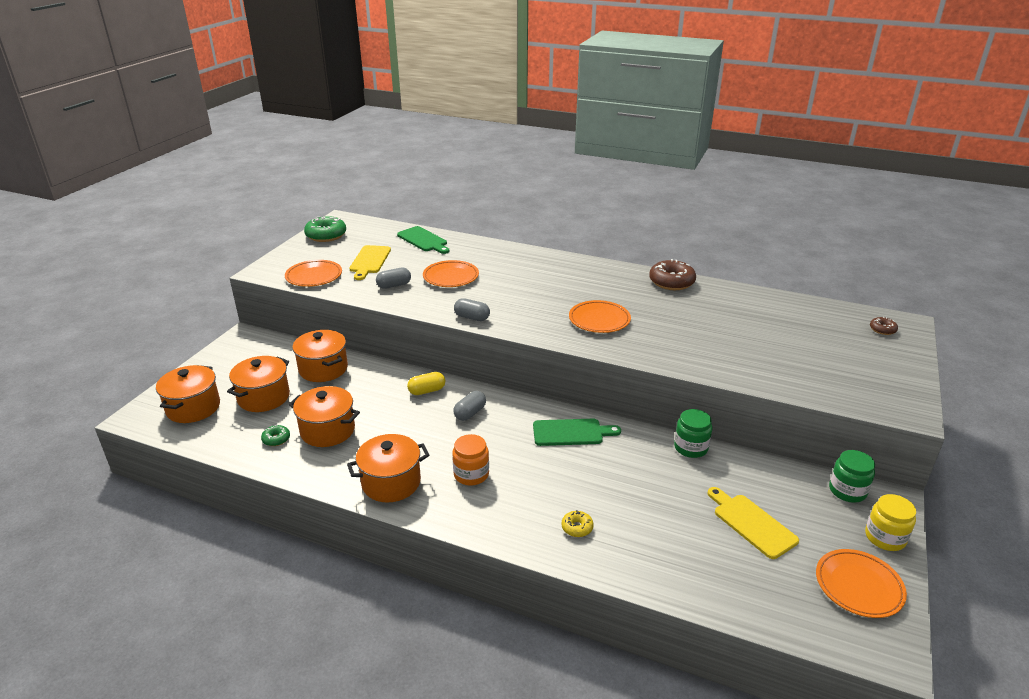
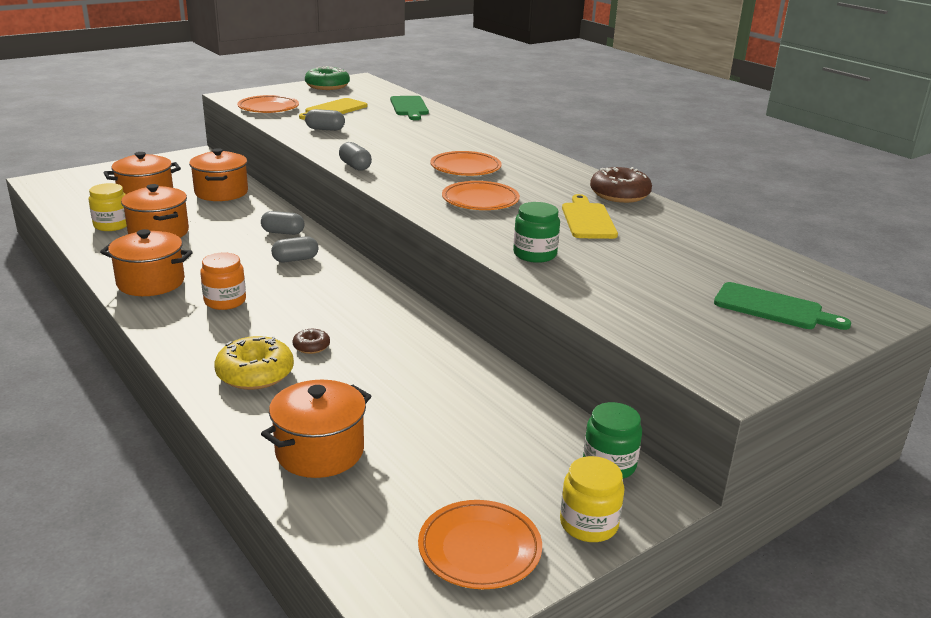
camera: 30 degrees right, 5 degrees down
orange pot [156,365,220,423] -> orange pot moved to [261,380,371,478]
green donut [261,425,290,446] -> yellow jar [88,183,127,231]
yellow capsule [407,372,445,395] -> grey capsule [261,211,305,235]
orange plate [423,260,479,287] -> orange plate moved to [430,151,502,176]
green cutting board [533,419,621,446] -> green cutting board moved to [714,282,851,330]
yellow donut [561,510,594,537] -> yellow donut [214,336,294,390], size x1.97
green jar [674,409,712,458] -> green jar moved to [513,202,560,263]
yellow cutting board [707,487,799,559] -> yellow cutting board moved to [562,194,618,239]
brown donut [870,317,898,335] -> brown donut moved to [293,329,330,354]

